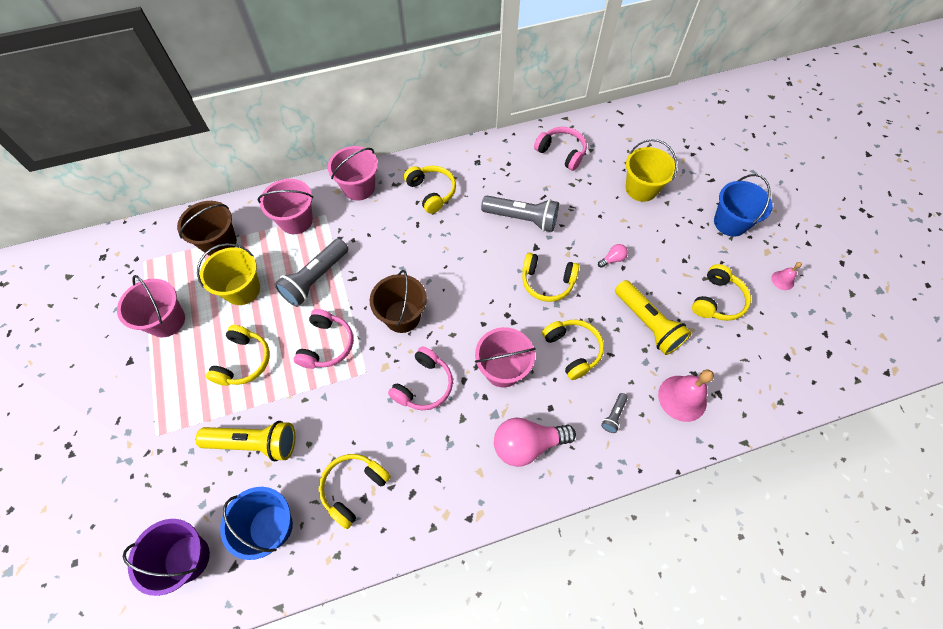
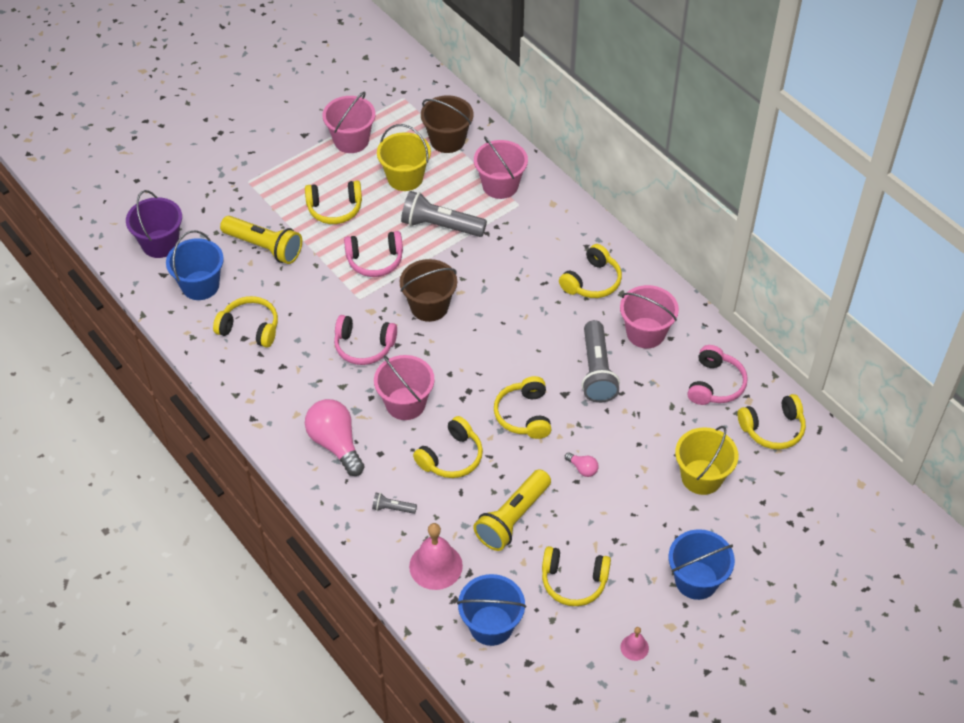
camera: 70 degrees right, 10 degrees down
yellow flashlight [195,421,295,462] -> yellow flashlight turned 45 degrees counterclockwise [220,216,302,264]
pink bucket [328,146,378,201] -> pink bucket moved to [620,285,679,348]
none -> blue bucket [457,574,526,646]
none -> yellow headphones [738,394,806,450]

